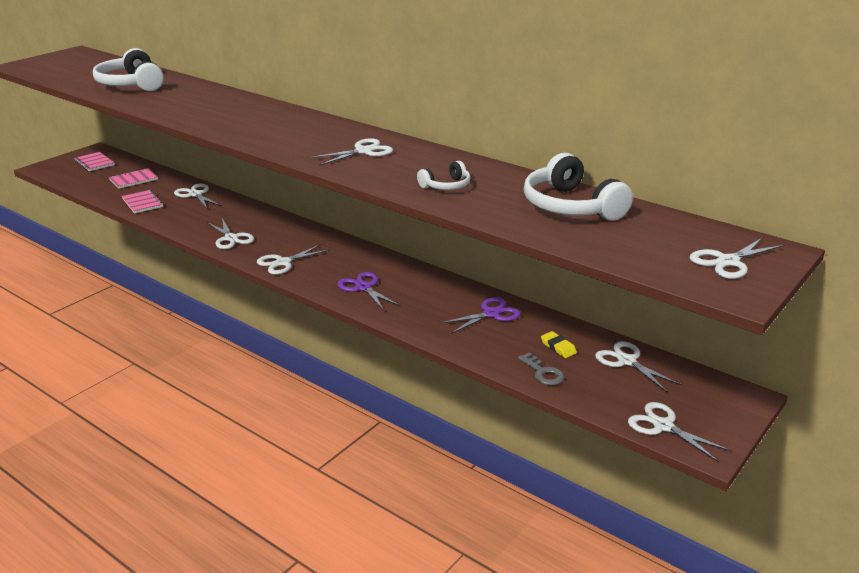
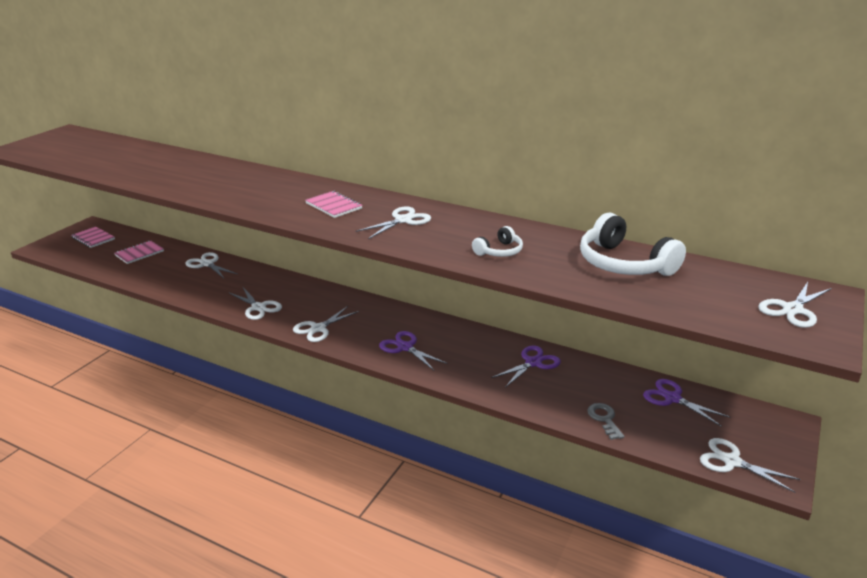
camera: 10 degrees left, 0 degrees up
white headphones [93,48,164,91] -> none
pink notebook [122,190,164,213] -> pink notebook moved to [305,191,362,218]
grey key [518,352,565,385] -> grey key turned 150 degrees counterclockwise [587,403,624,440]
yellow eraser [541,331,577,358] -> none
white scissors [595,341,682,393] -> purple scissors [643,379,731,427]

